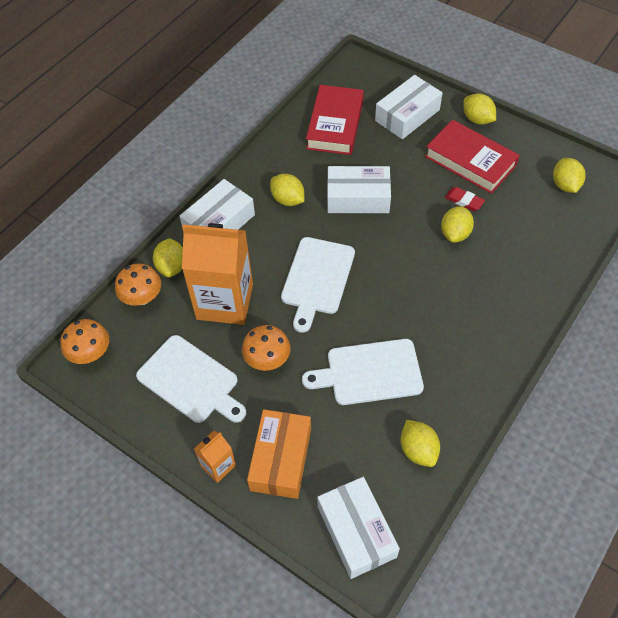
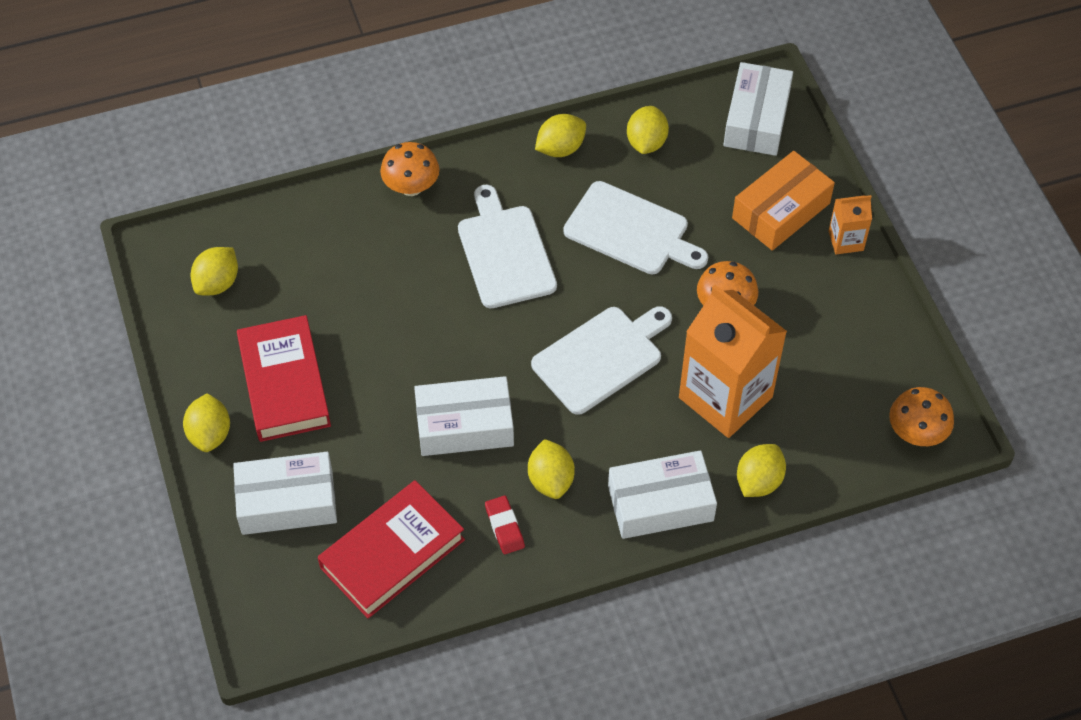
camera: 145 degrees left, 0 degrees up
orange mushroom [115,263,161,306] -> orange mushroom moved to [380,142,440,196]
white cutting board [136,335,246,423] -> white cutting board moved to [458,185,557,308]
white box [327,166,391,213] -> white box turned 45 degrees counterclockwise [414,376,514,456]
yellow lemon [441,206,474,243] -> yellow lemon moved to [535,114,586,157]
red eraser [445,187,485,211] -> red eraser moved to [485,496,525,554]

